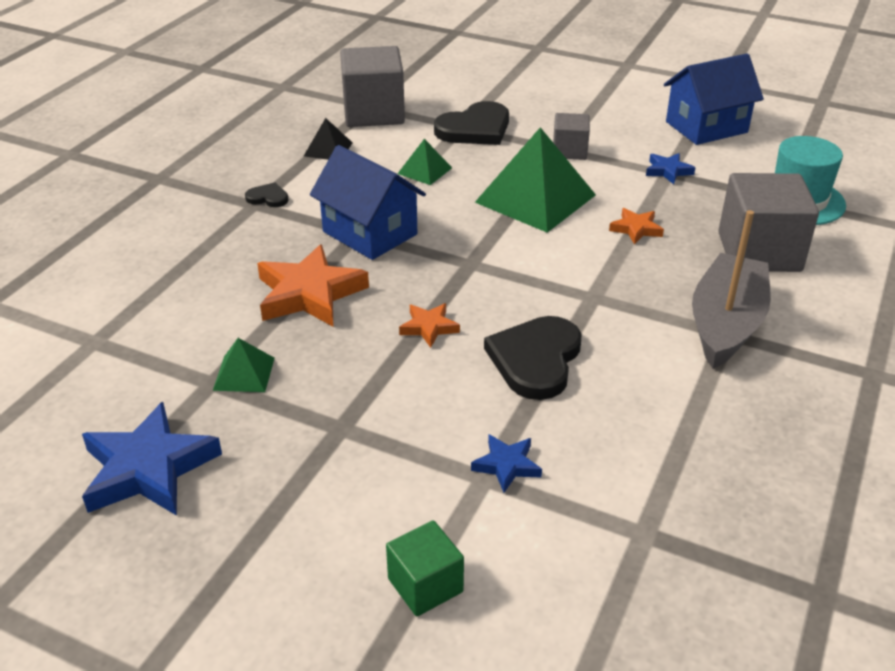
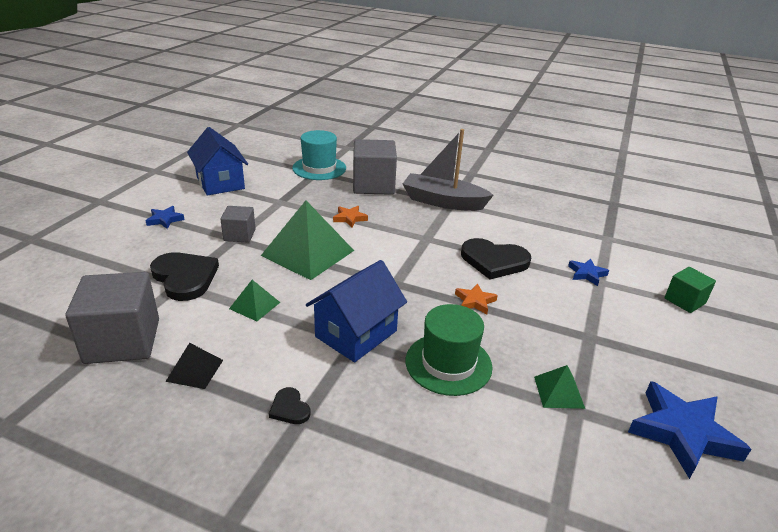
camera: 95 degrees left, 5 degrees down
black heart [245,182,289,207] -> black heart turned 45 degrees counterclockwise [269,387,311,424]
orange star [257,244,369,327] -> green hat [406,304,492,396]
blue star [646,153,696,184] -> blue star moved to [145,206,184,229]

